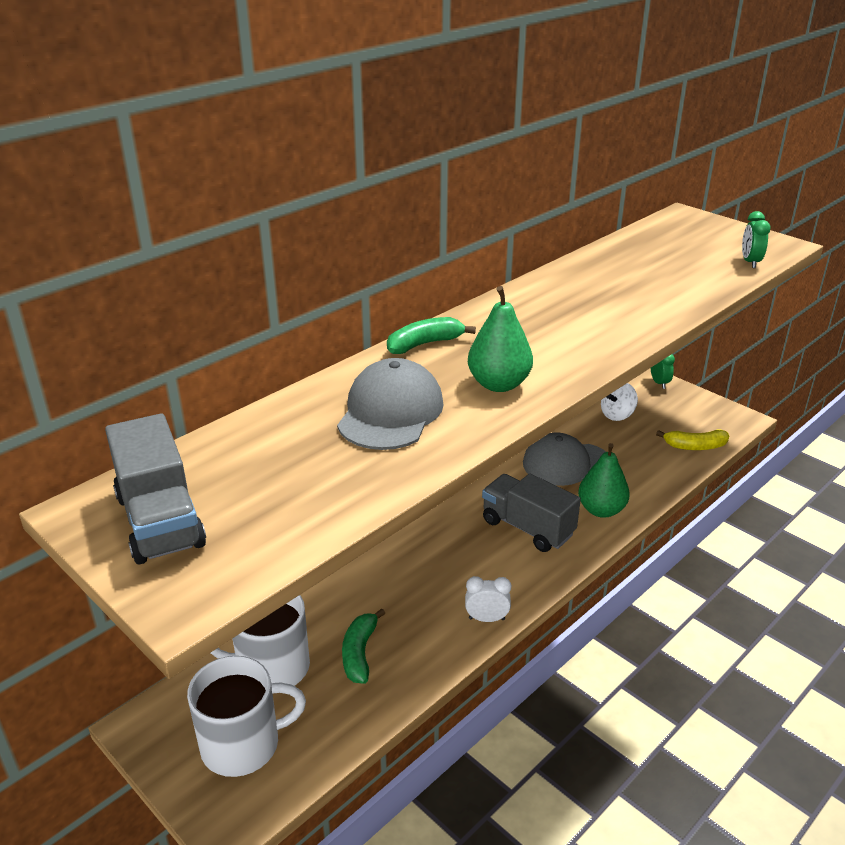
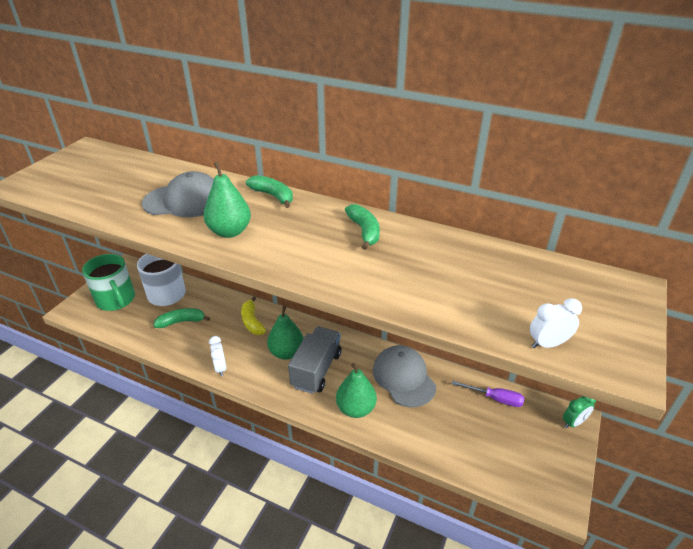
camera: 70 degrees right, 5 degrees up
grey truck [105,414,206,564] -> none
white mug [187,656,306,777] -> green mug [82,254,135,311]
white spinning top [601,383,638,421] -> purple screwdriver [452,381,524,407]
yellow banana [656,430,729,450] -> yellow banana moved to [241,296,266,335]
green clock [742,211,771,268] -> white clock [530,298,582,348]
none -> green pear [267,306,304,360]
none -> green banana [345,204,380,250]

